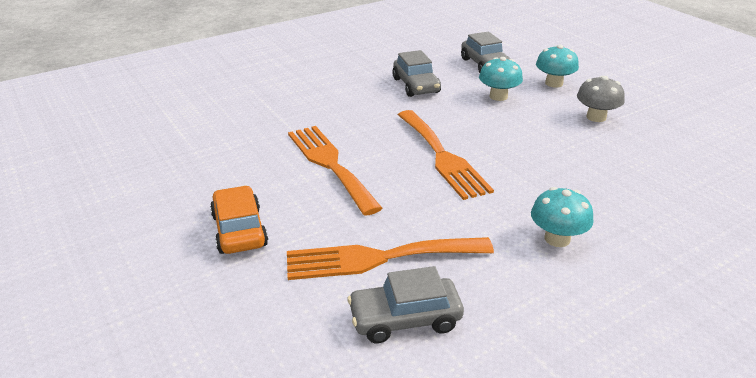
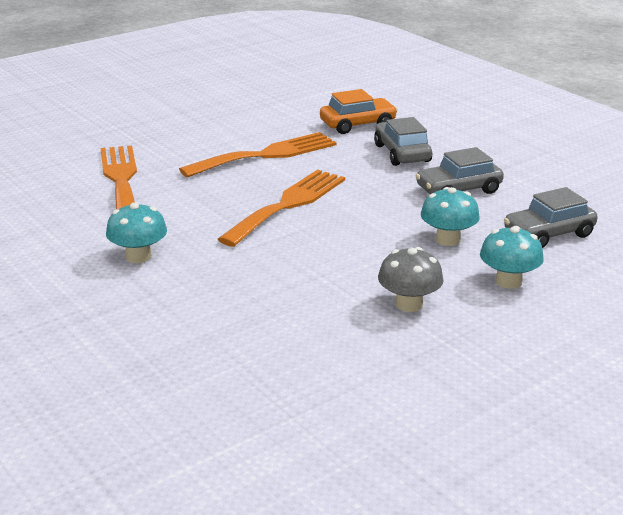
camera: 85 degrees right, 5 degrees down
orange car [210,185,268,254] -> orange car moved to [320,89,398,134]
grey car [347,266,464,343] -> grey car moved to [374,117,432,166]
orange fork [398,110,494,200] -> orange fork turned 150 degrees clockwise [218,170,345,247]

